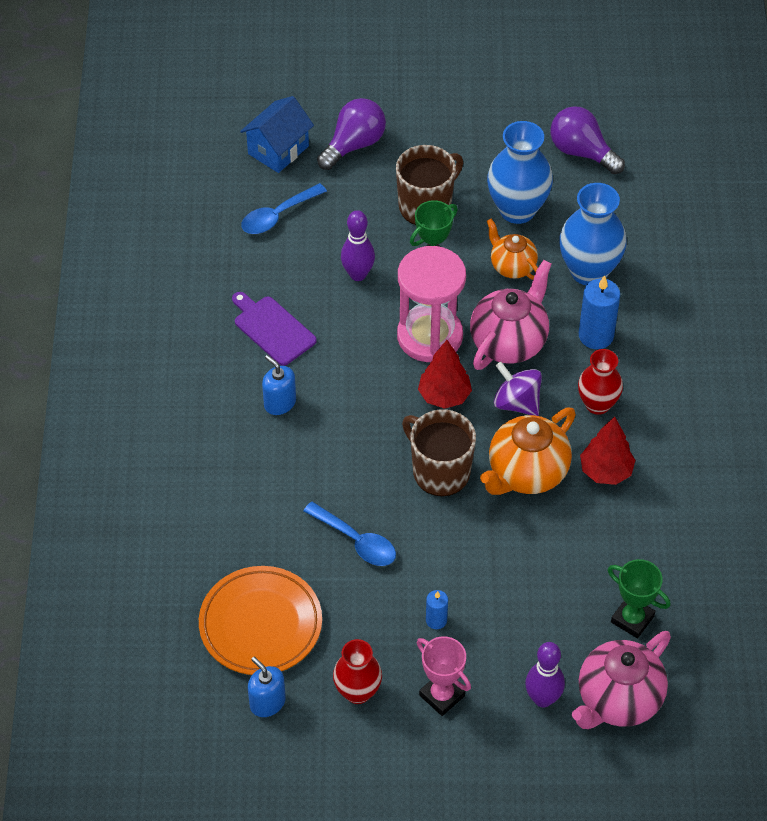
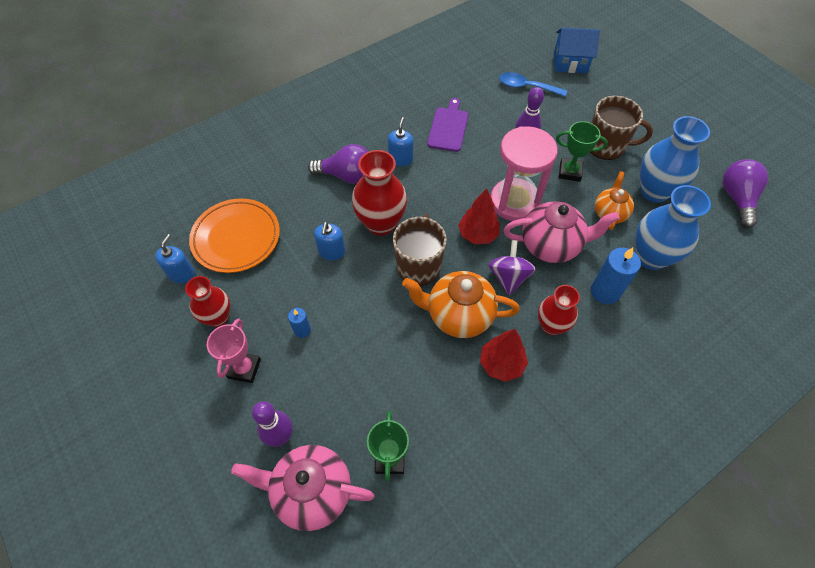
camera: 55 degrees right, 5 degrees up
blue spoon [303,502,396,566] -> blue soap dispenser [314,222,345,260]
purple light bulb [317,98,386,170] -> purple light bulb moved to [308,144,369,184]
none -> red vase [352,150,407,236]

